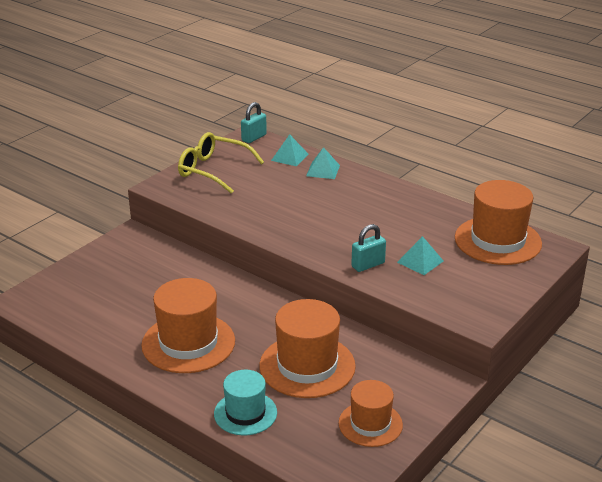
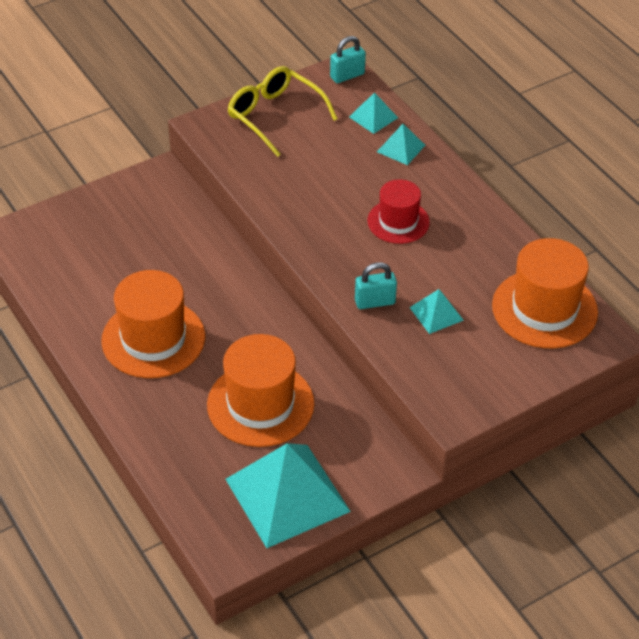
camera: 20 degrees right, 15 degrees up
turquoise hat [214,370,277,436] -> none
orange hat [339,380,403,447] -> turquoise pyramid [225,443,351,548]
none -> red hat [368,179,430,244]

